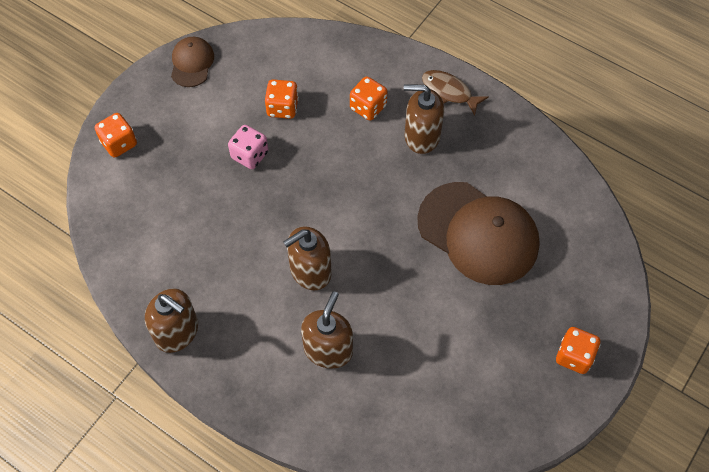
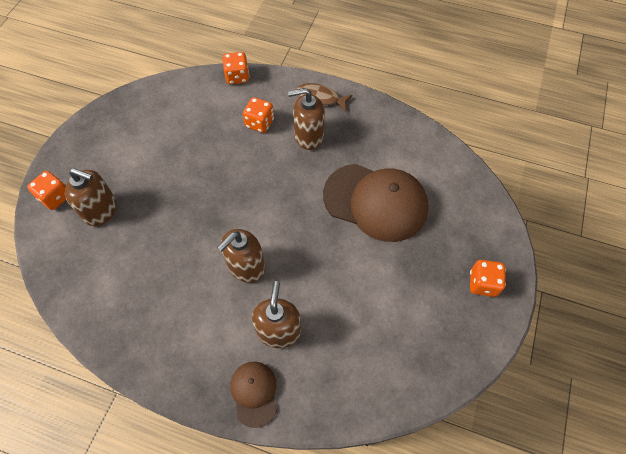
camera: 15 degrees left, 0 degrees up
brown soap dispenser [145,288,198,353] -> brown soap dispenser moved to [65,168,116,226]
brown cap [171,37,214,87] -> brown cap moved to [230,362,277,428]
pink dice [228,125,268,169] -> none
orange dice [265,79,299,119] -> orange dice moved to [223,52,249,84]

